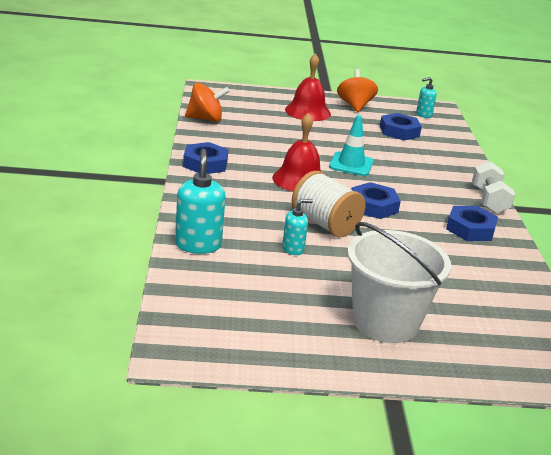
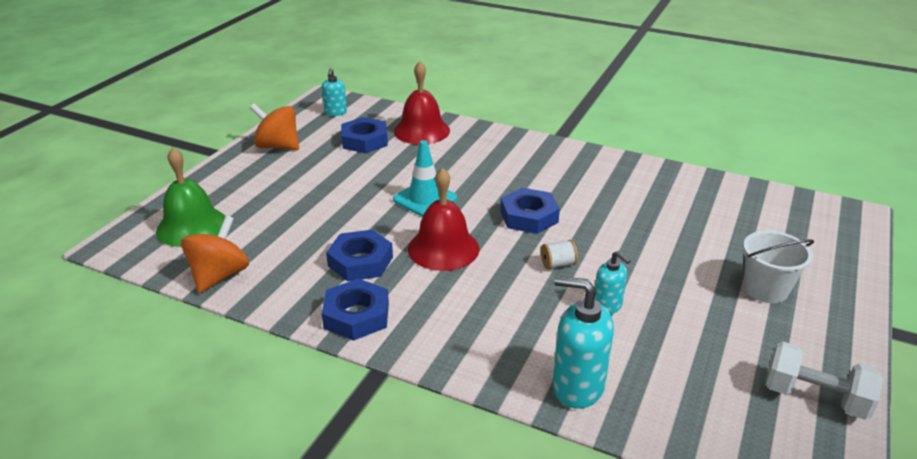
camera: 60 degrees left, 5 degrees up
turquoise soap dispenser [282,199,313,255] -> turquoise soap dispenser turned 135 degrees clockwise [595,251,631,315]
red bell [285,53,331,121] -> red bell moved to [394,61,450,145]
white spool [292,171,365,237] -> white spool [541,240,578,269], size x0.43
white bucket [347,222,451,343] -> white bucket [743,231,814,303], size x0.60
blue nut [446,206,498,241] -> blue nut moved to [326,230,393,281]
white dumbbell [472,161,515,214] -> white dumbbell moved to [766,341,883,420]
none -> green bell [156,147,225,247]

